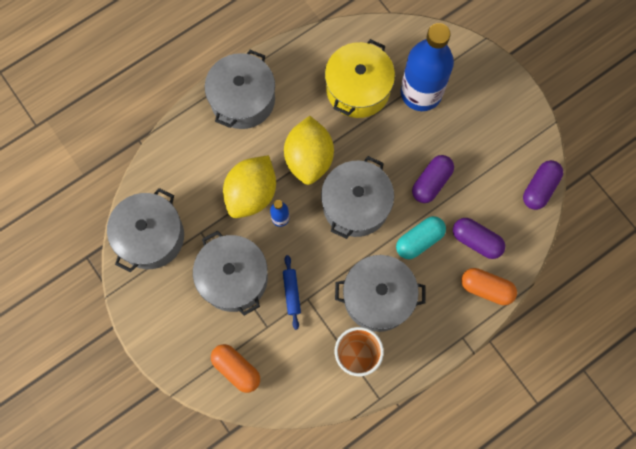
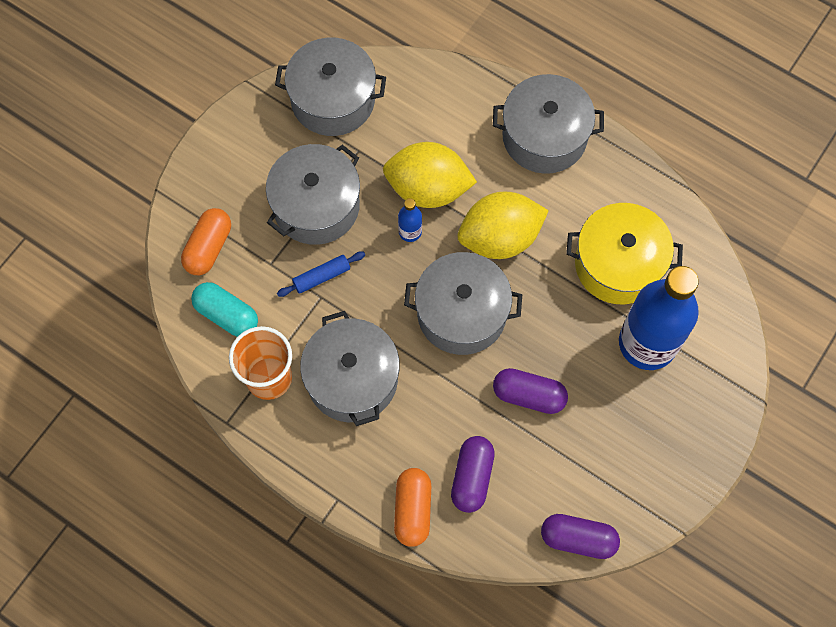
camera: 70 degrees right, 5 degrees down
turquoise capsule [396,216,446,259] -> turquoise capsule moved to [191,282,258,337]

